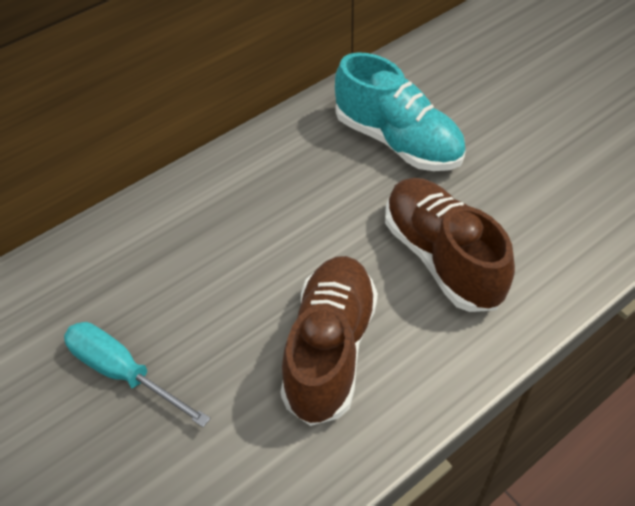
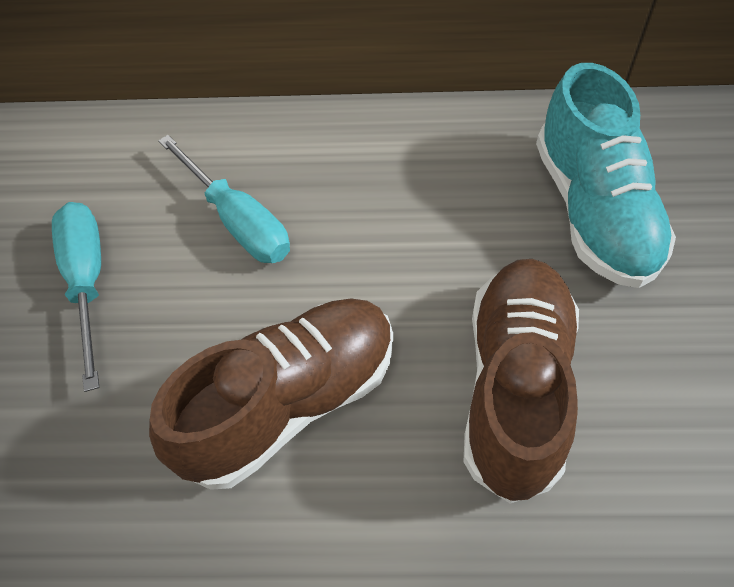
camera: 40 degrees right, 5 degrees up
none -> turquoise screwdriver [158,135,290,263]

